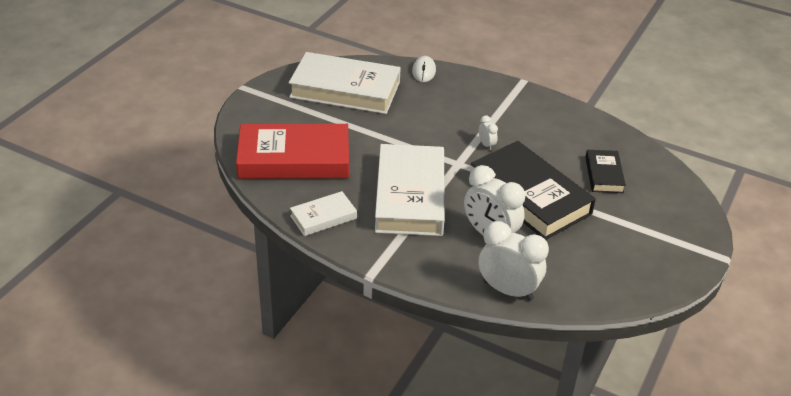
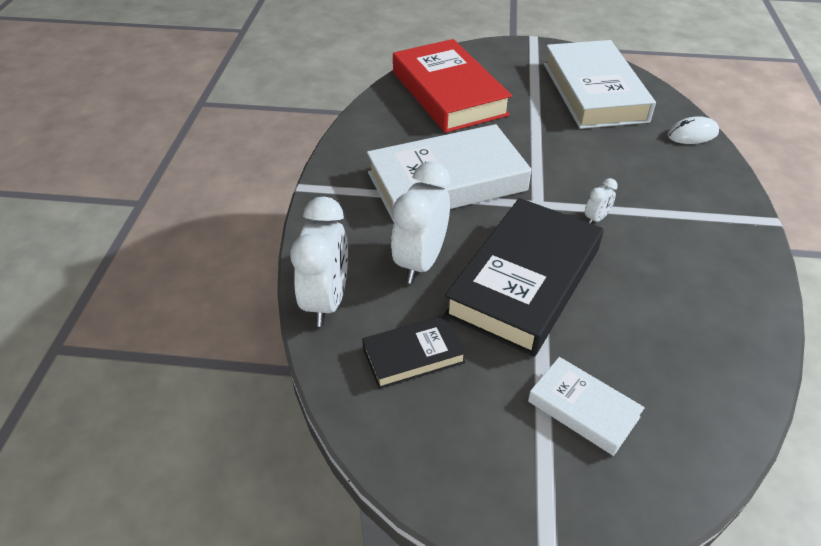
camera: 70 degrees right, 5 degrees up
white book [290,191,357,236] -> white book moved to [528,357,645,456]
black book [585,150,626,193] -> black book moved to [362,315,466,389]

